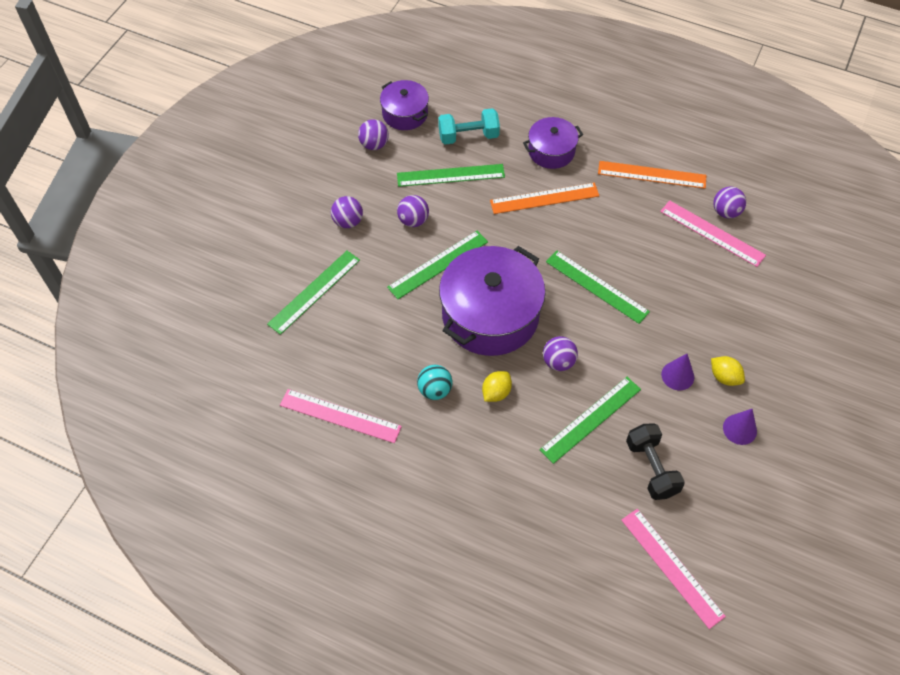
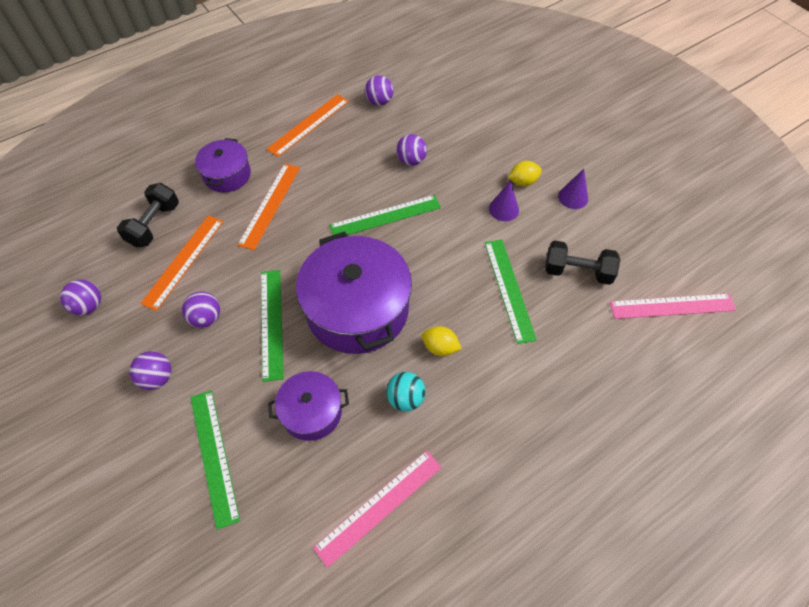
camera: 60 degrees left, 0 degrees up
purple pot [380,80,429,130] -> purple pot moved to [268,371,349,441]
green ruler [397,164,505,187] -> orange ruler [140,215,224,311]
turquoise dumbbell [438,108,500,145] -> black dumbbell [117,183,179,247]
yellow lemon [482,371,512,402] -> yellow lemon turned 45 degrees counterclockwise [422,326,462,356]
purple ball [543,336,578,371] -> purple ball moved to [396,134,427,166]
pink ruler [660,200,766,267] -> none

